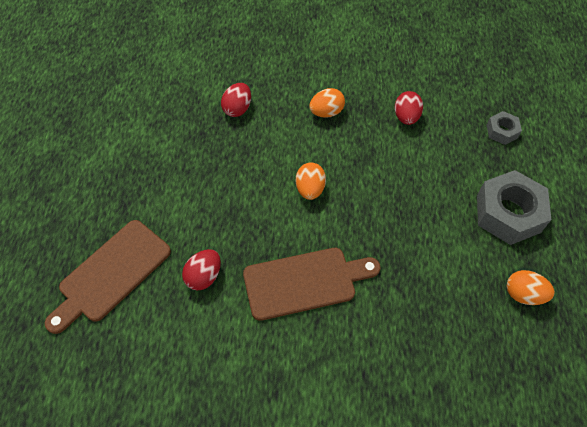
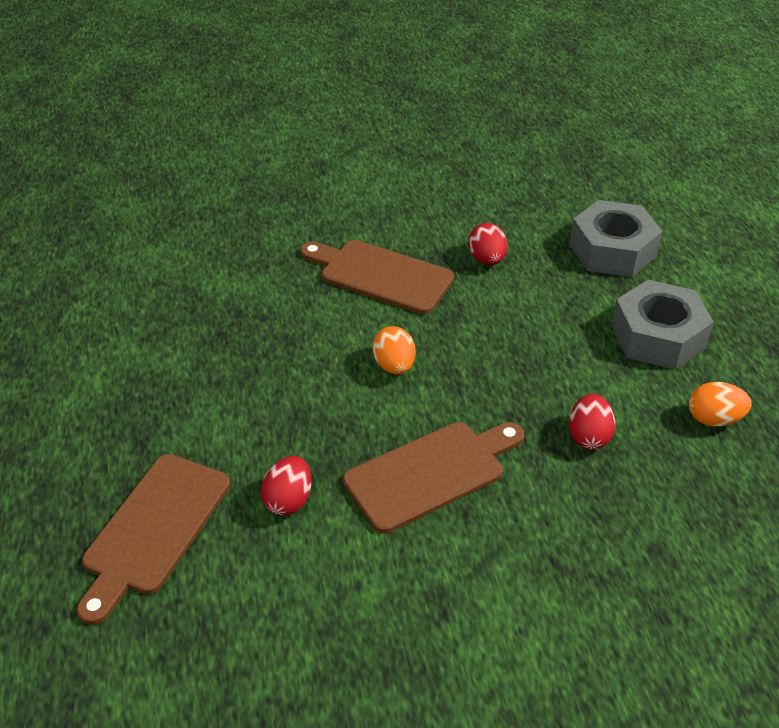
camera: 15 degrees left, 15 degrees down
red egg [221,83,251,117] -> red egg moved to [569,394,615,450]
orange egg [309,88,345,118] -> brown cutting board [300,240,454,314]
grey nut [487,111,522,145] -> grey nut [569,200,663,277], size x1.98

